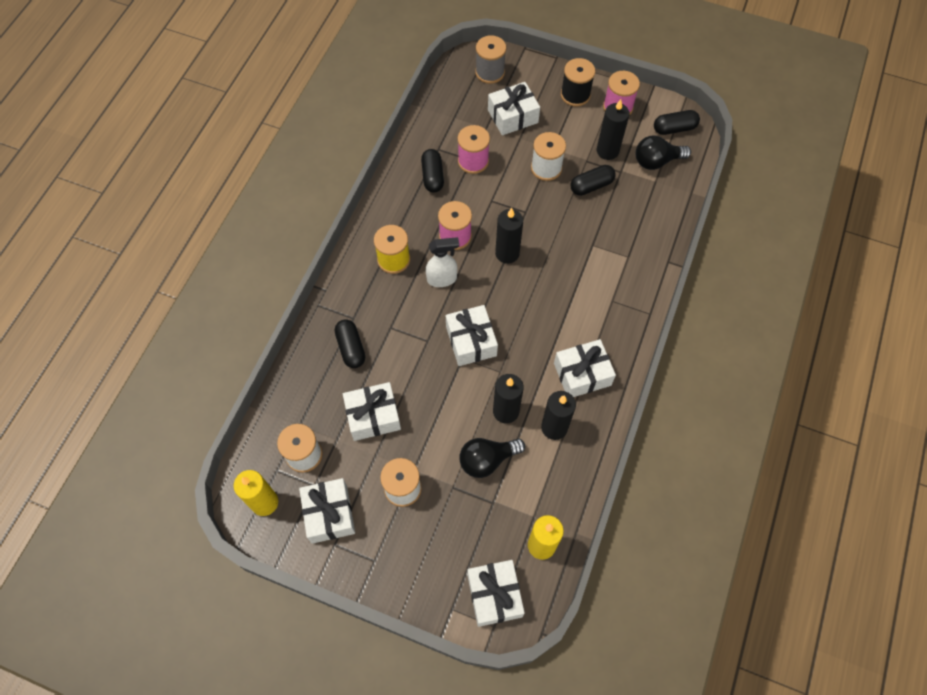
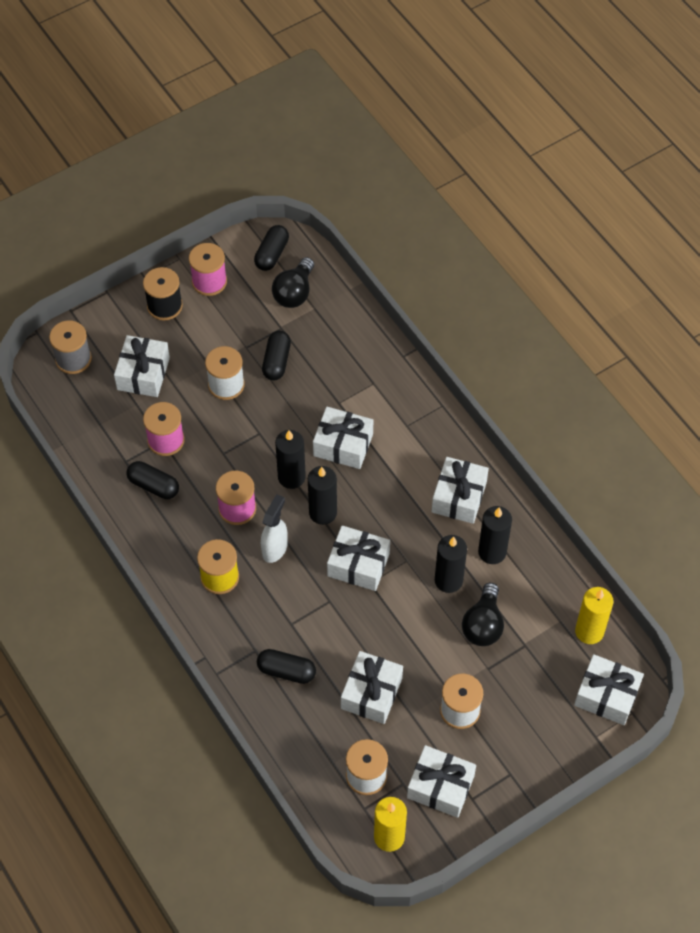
camera: 55 degrees left, 5 degrees down
black candle [597,99,629,160] -> black candle moved to [308,466,337,525]
none -> white gift [313,407,373,469]

